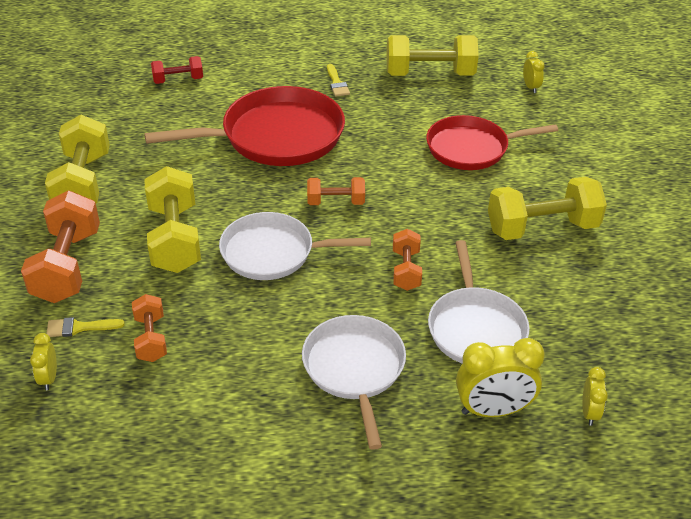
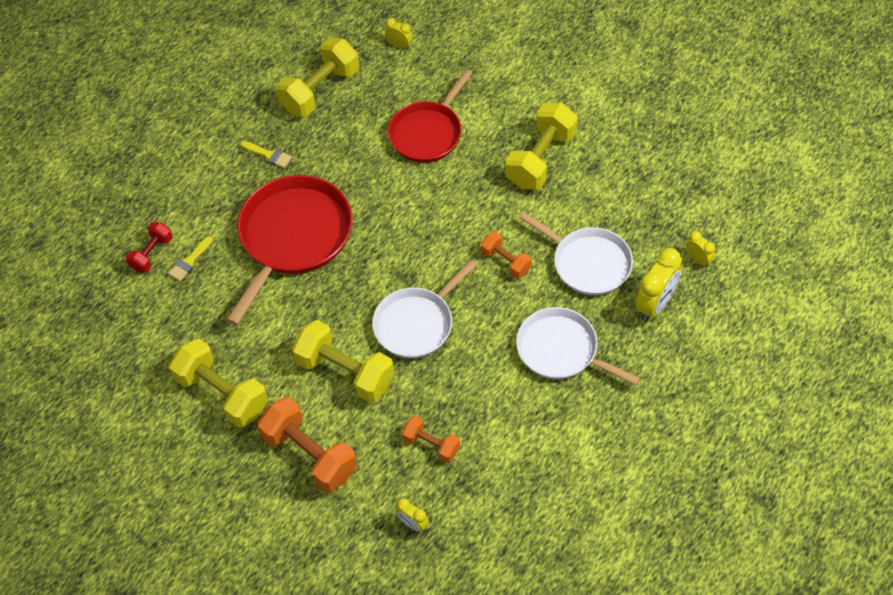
camera: 45 degrees left, 15 degrees up
yellow brush [47,317,125,337] -> yellow brush moved to [168,236,213,281]
orange dumbbell [307,177,365,205] -> none

